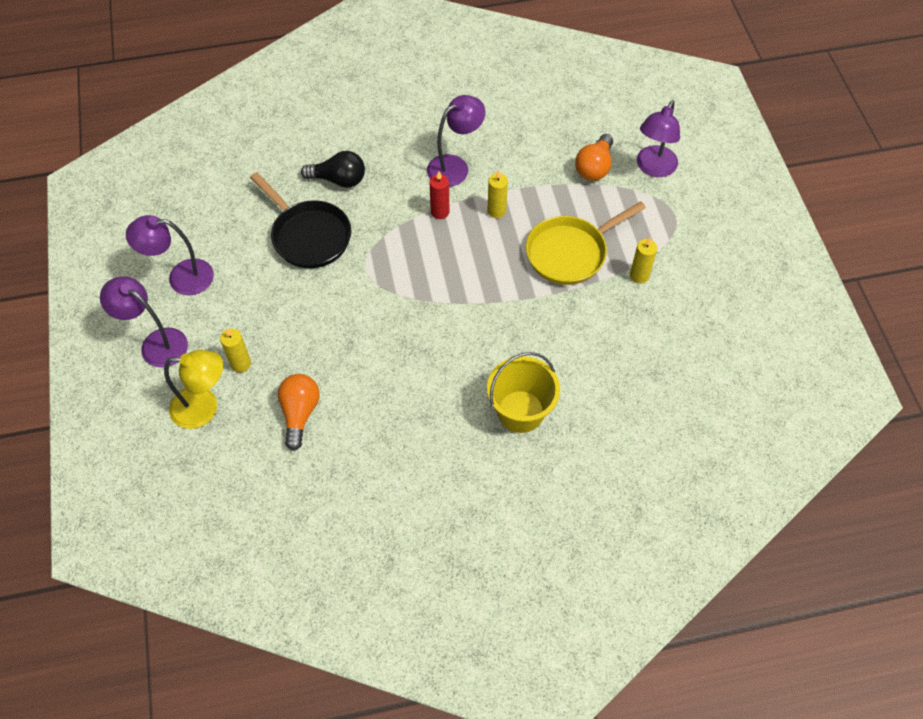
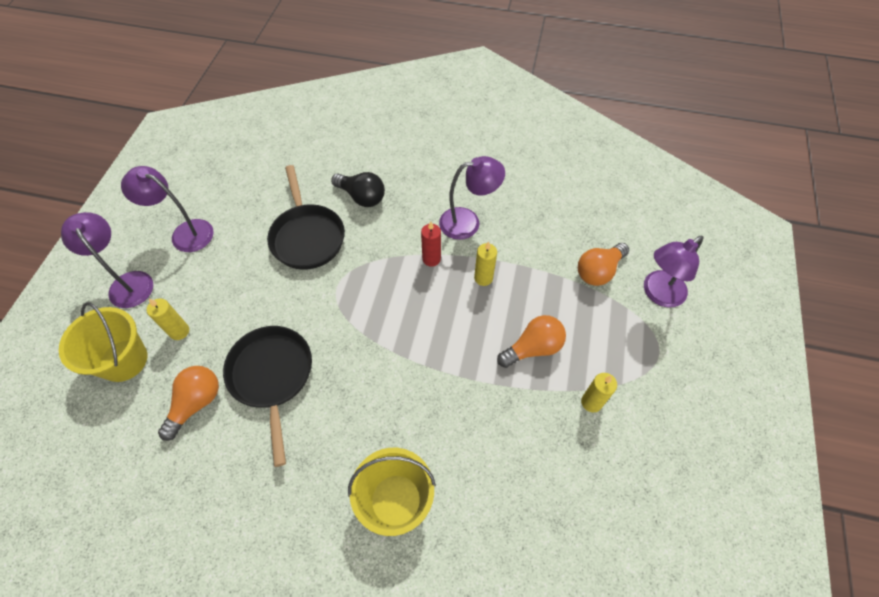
camera: 25 degrees right, 0 degrees up
yellow lamp [164,350,223,429] -> yellow bucket [59,302,148,382]
yellow pan [526,201,646,285] -> orange light bulb [497,315,566,368]
none -> black pan [223,326,312,467]

